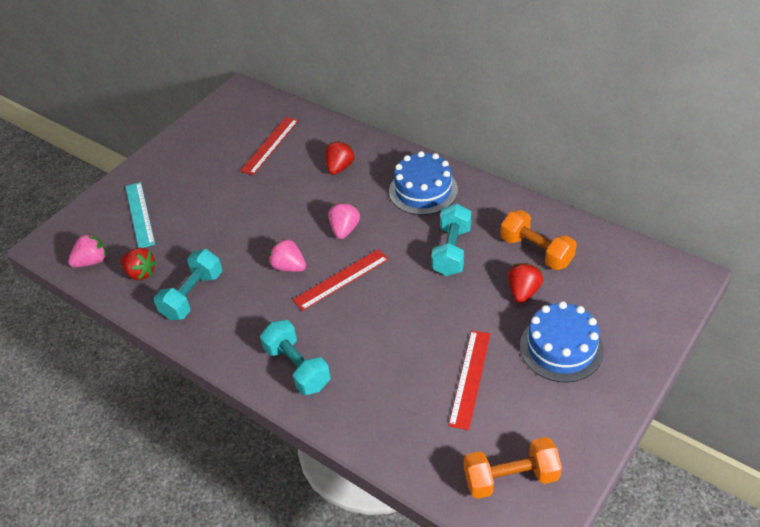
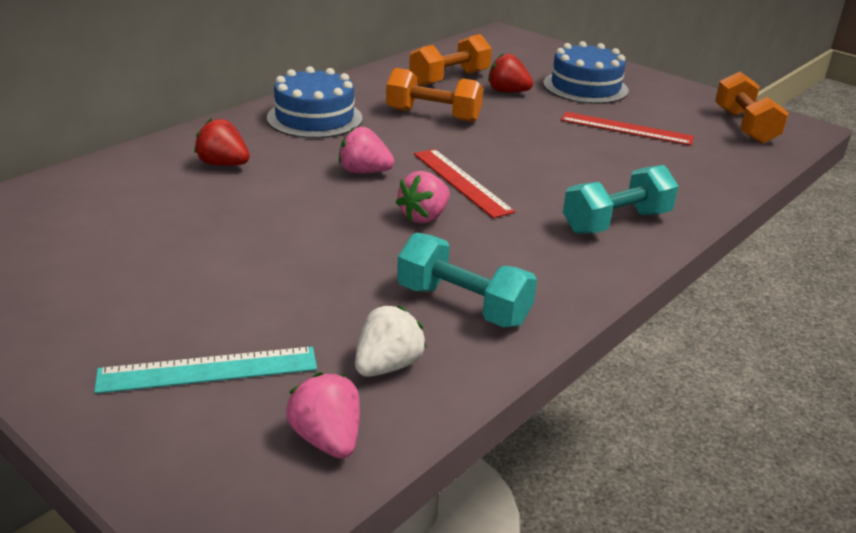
camera: 90 degrees left, 15 degrees down
red strawberry [120,248,157,280] -> white strawberry [355,306,426,377]
red ruler [240,117,299,175] -> none
turquoise dumbbell [431,204,471,276] -> orange dumbbell [386,68,483,122]

